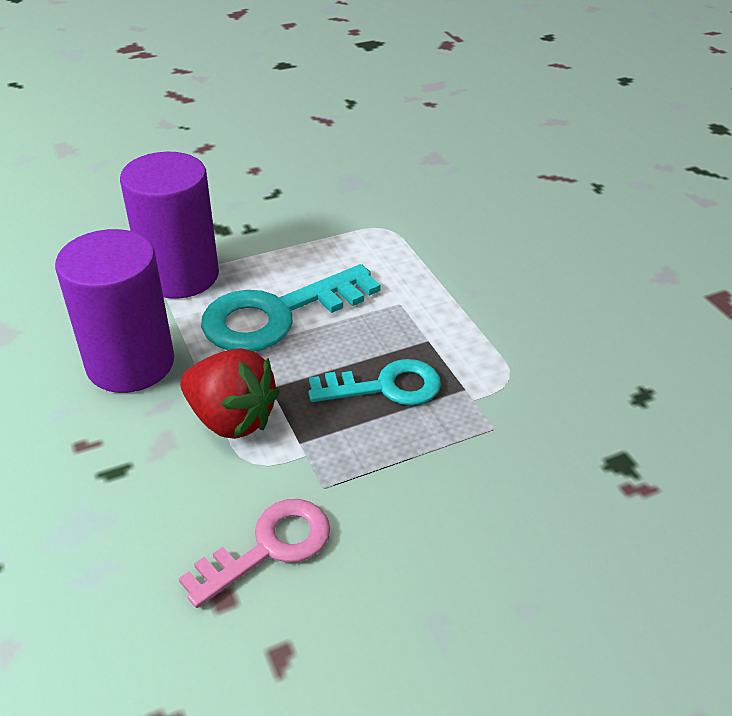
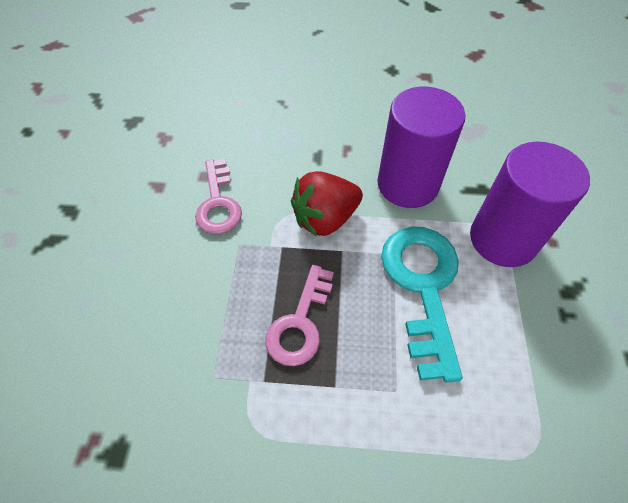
camera: 120 degrees right, 15 degrees up
turquoise key [308,359,441,406] -> pink key [265,265,334,366]

